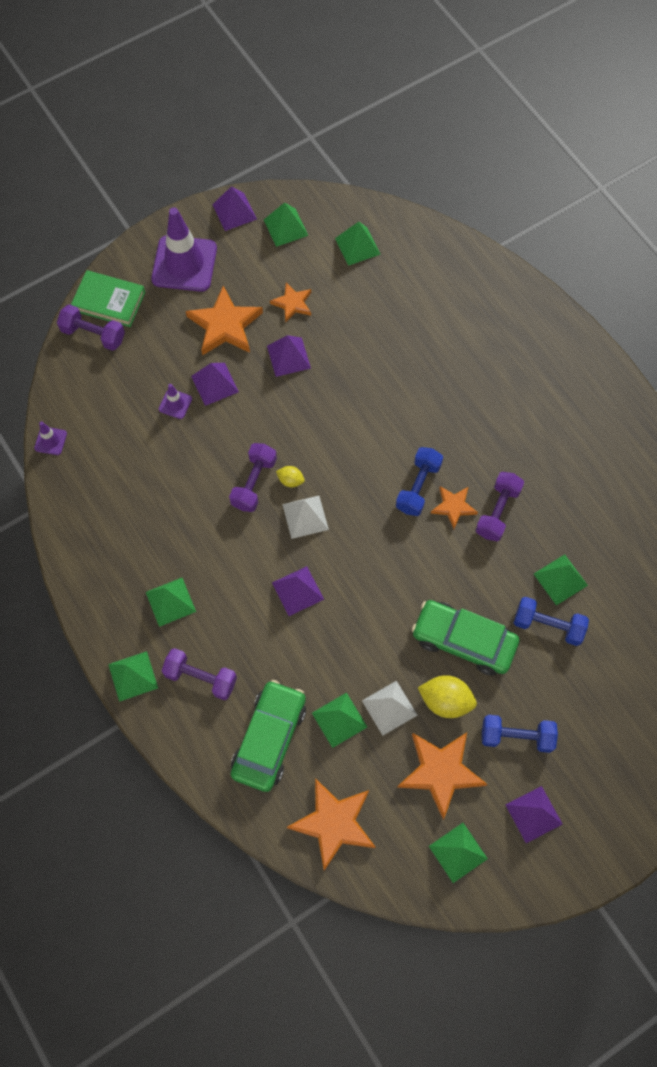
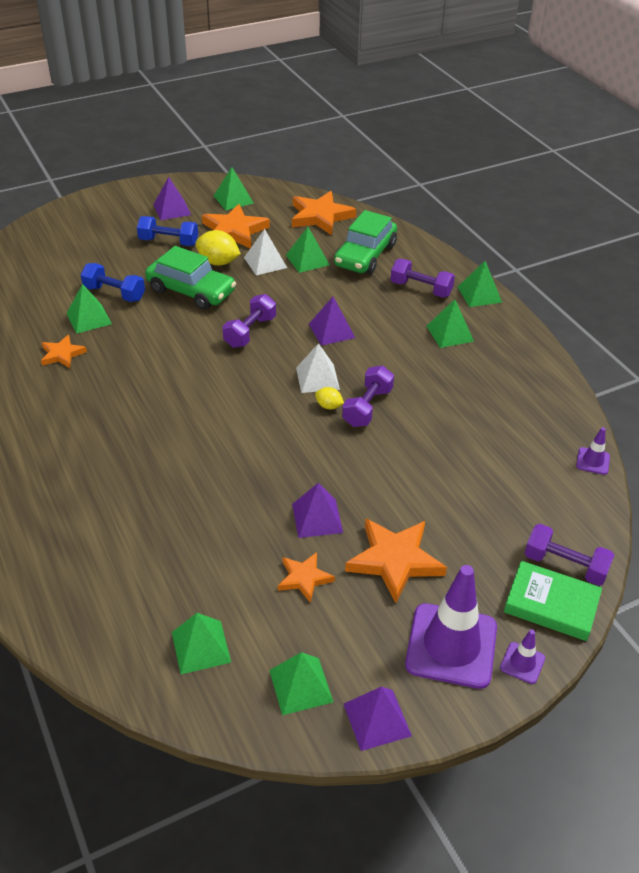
camera: 175 degrees left, 25 degrees down
purple traffic cone [159,384,192,419] -> purple traffic cone moved to [500,630,545,684]
purple pyramid [191,363,239,406] -> none
blue dumbbell [396,447,443,516] -> none
orange star [431,486,478,529] -> orange star moved to [41,335,87,368]
purple dumbbell [476,472,524,541] -> purple dumbbell moved to [222,294,276,348]

